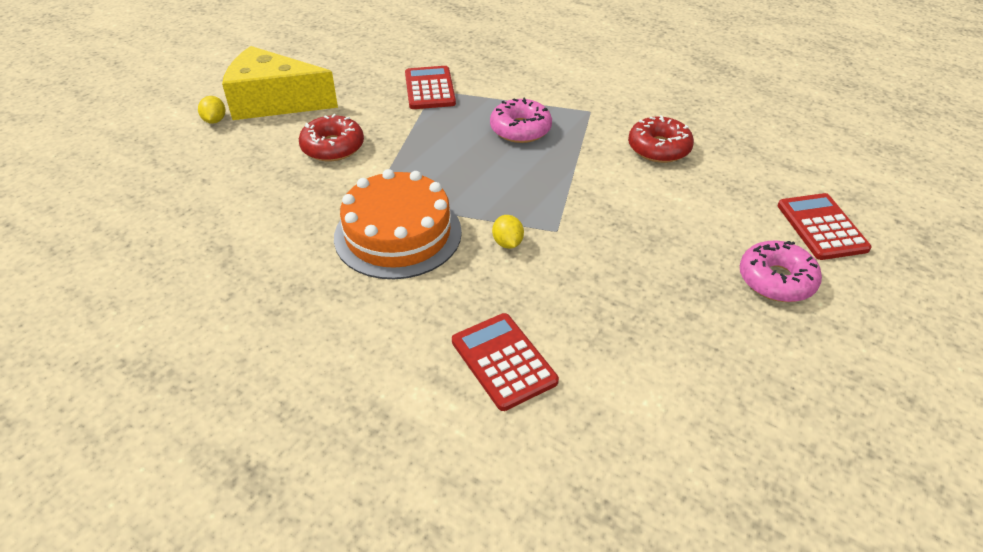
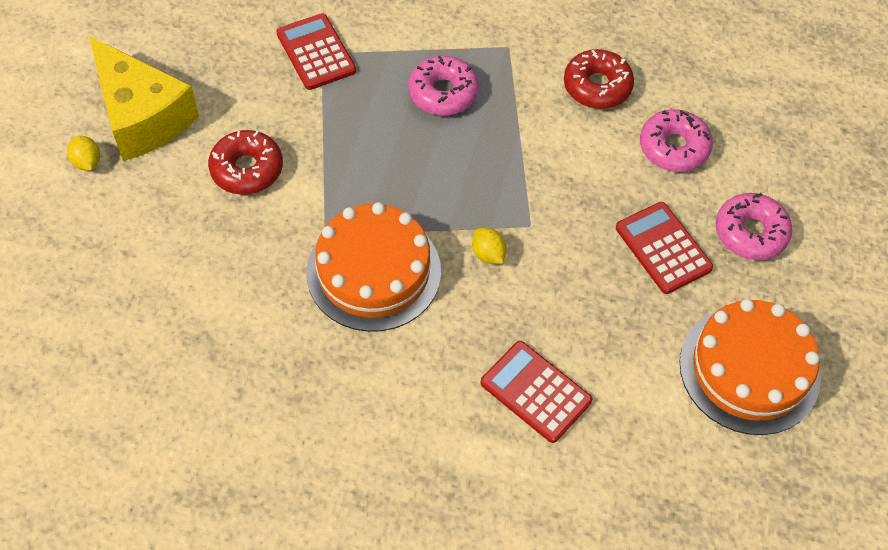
camera: 20 degrees left, 15 degrees up
yellow cheese [222,46,338,120] -> yellow cheese turned 120 degrees counterclockwise [89,36,199,161]
red calculator [778,193,872,260] -> red calculator moved to [616,202,713,294]
none -> pink donut [640,109,713,172]
none -> orange cake [680,299,821,435]

